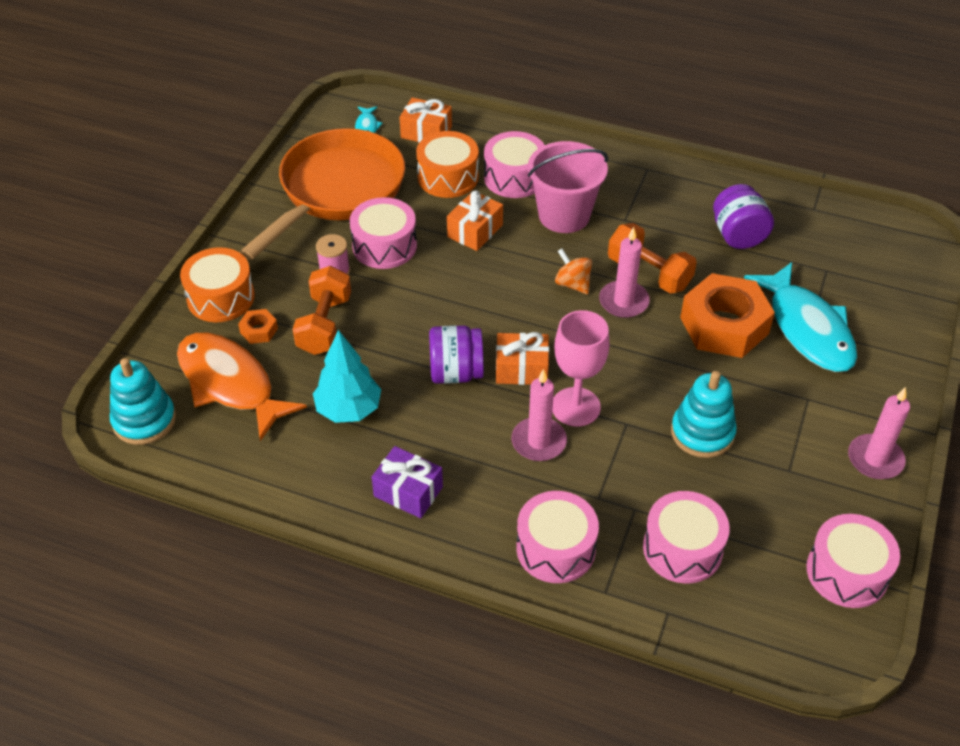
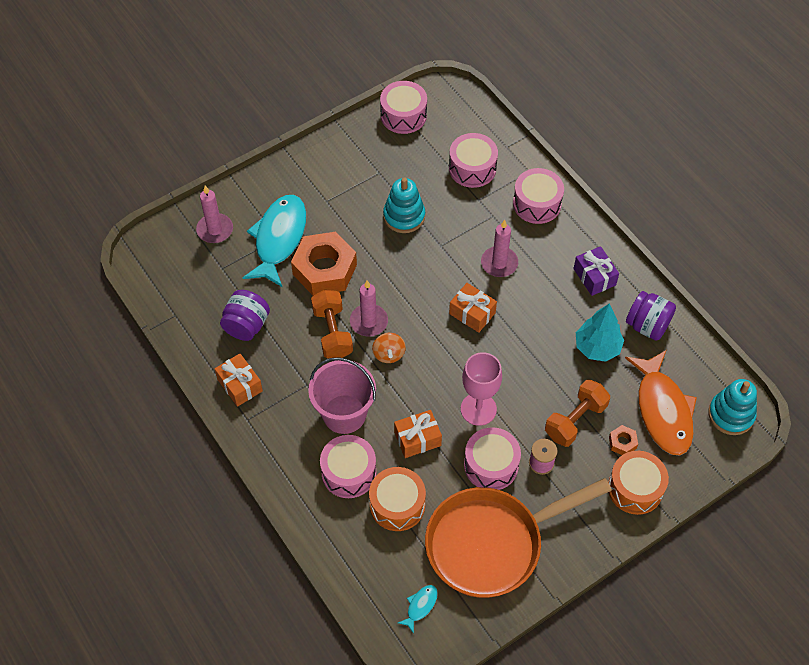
camera: 145 degrees left, 10 degrees up
orange gift [399,98,452,142] -> orange gift moved to [215,353,263,407]
purple jar [429,325,484,384] -> purple jar moved to [626,291,676,341]
pink goblet [552,310,609,427] -> pink goblet moved to [461,352,502,426]
pink candle [848,387,910,479] -> pink candle moved to [196,186,233,243]

